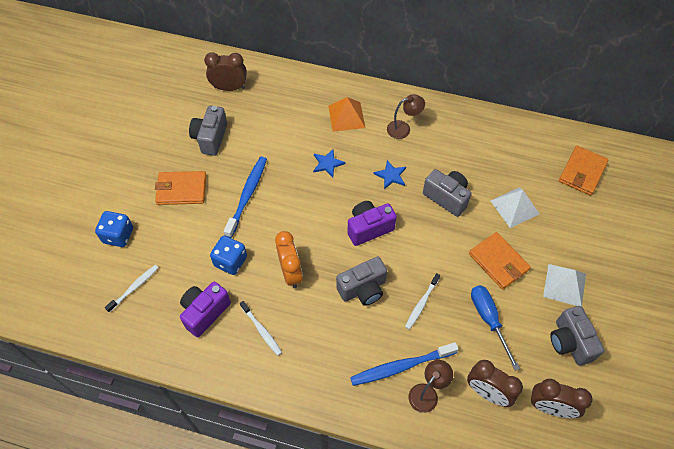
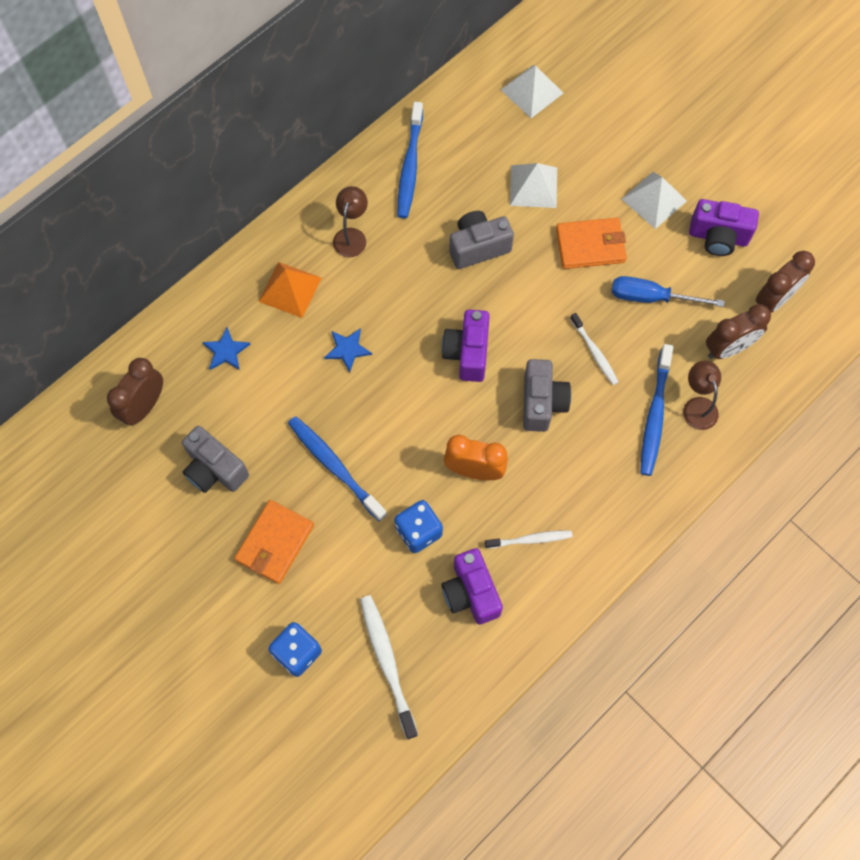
camera: 60 degrees left, 10 degrees up
white toothbrush [105,265,159,313] -> white toothbrush [360,595,418,739], size x1.62
blue star [373,160,406,189] -> blue star moved to [202,327,251,370]
grey camera [550,306,604,366] -> purple camera [689,199,759,256]
orange wallet [559,146,609,196] -> white pyramid [501,65,564,118]
none -> blue toothbrush [397,102,423,219]

